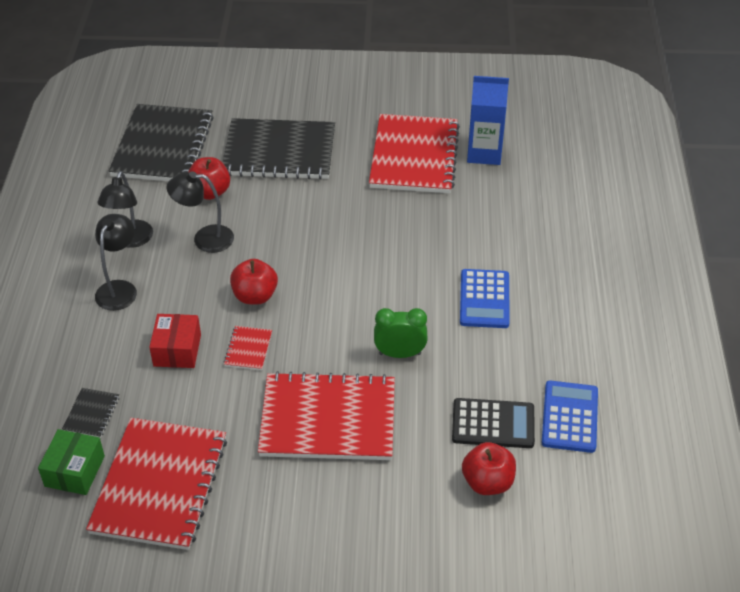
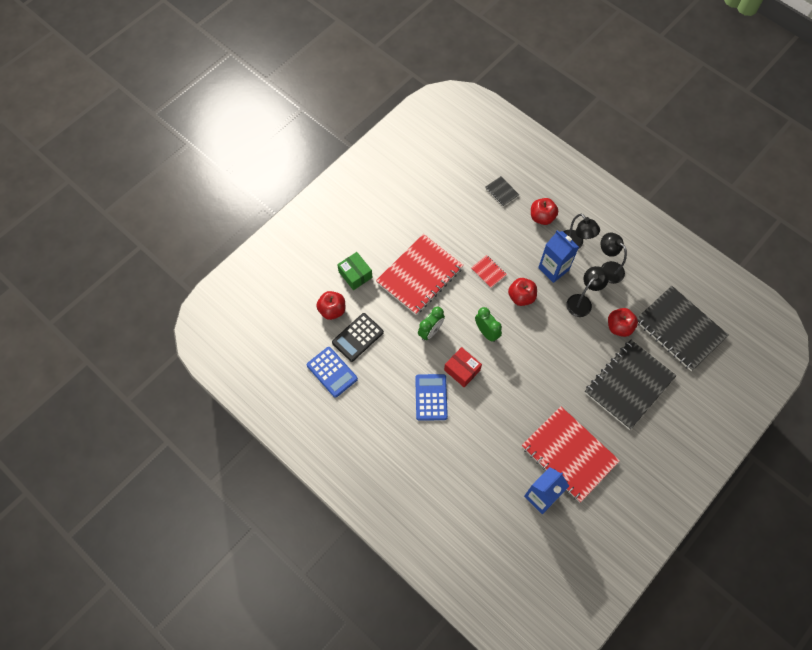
camera: 130 degrees right, 20 degrees up
green box [38,429,105,495] -> green box moved to [337,252,373,290]
red notebook [86,418,227,550] -> none
red box [149,314,201,368] -> red box moved to [444,347,482,387]
blue calculator [460,269,510,328] -> blue calculator turned 45 degrees clockwise [415,374,448,421]
none -> green clock [475,307,502,342]
none -> red apple [531,198,558,225]
none -> blue carton [538,230,579,283]

